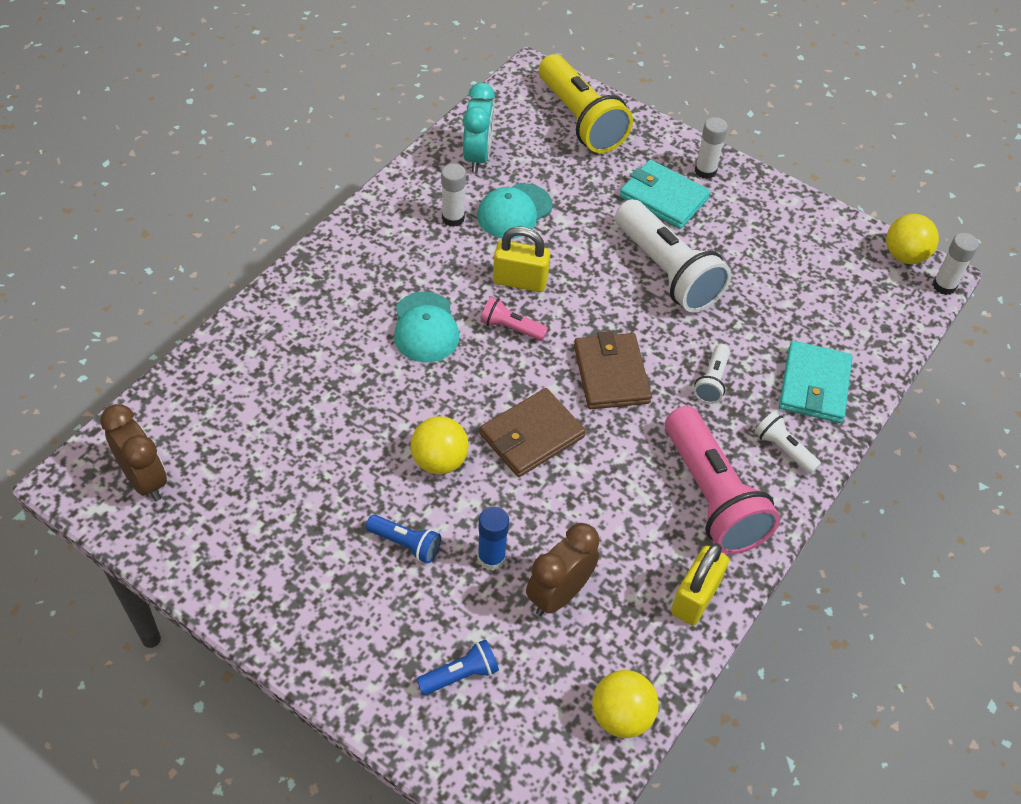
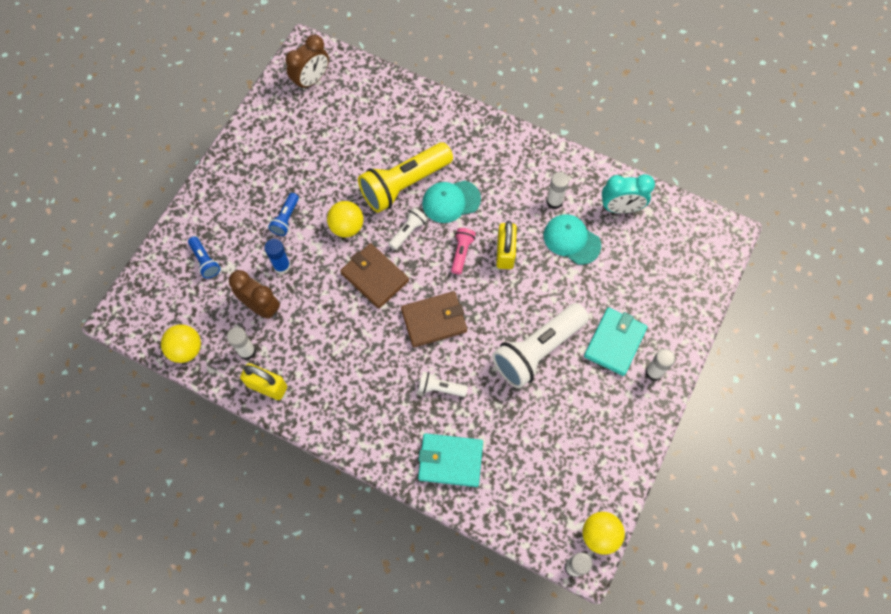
camera: 85 degrees right, 15 degrees up
yellow flashlight [539,54,633,153] -> yellow flashlight moved to [358,142,453,213]
pink flashlight [665,406,780,554] -> none
white flashlight [755,411,821,474] -> white flashlight moved to [389,208,427,250]
none -> white glue stick [227,327,256,360]

